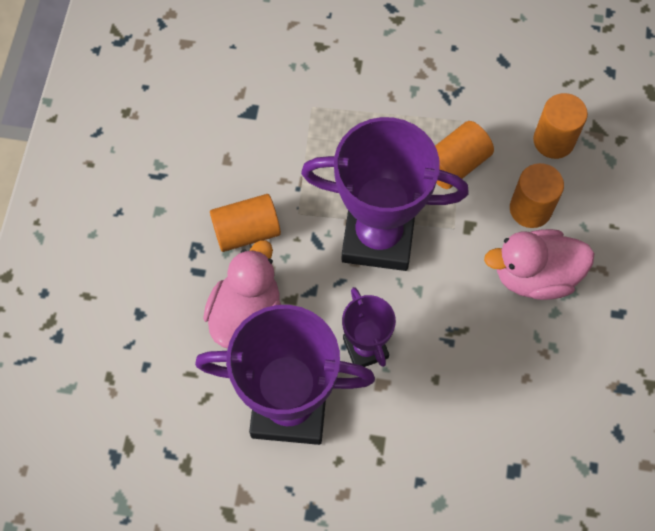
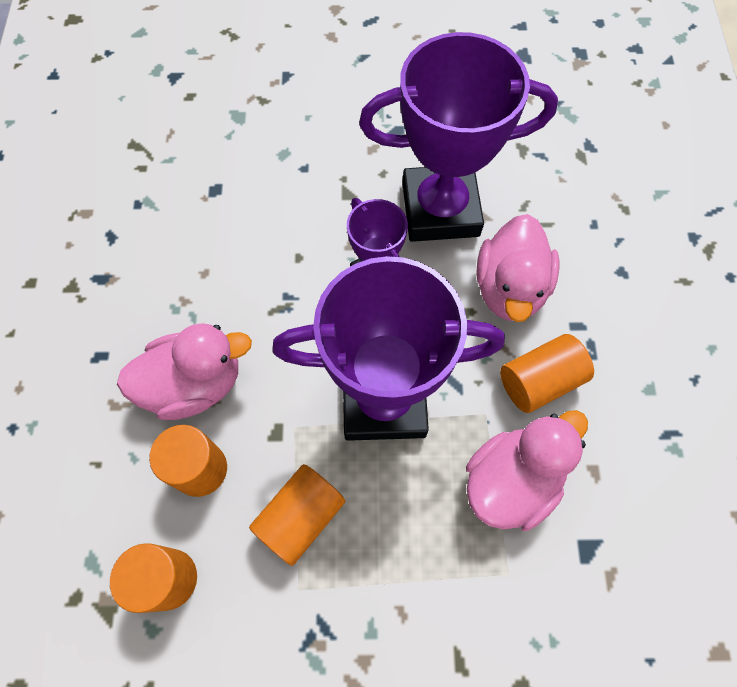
camera: 170 degrees right, 0 degrees up
none -> pink duck [466,410,588,531]

